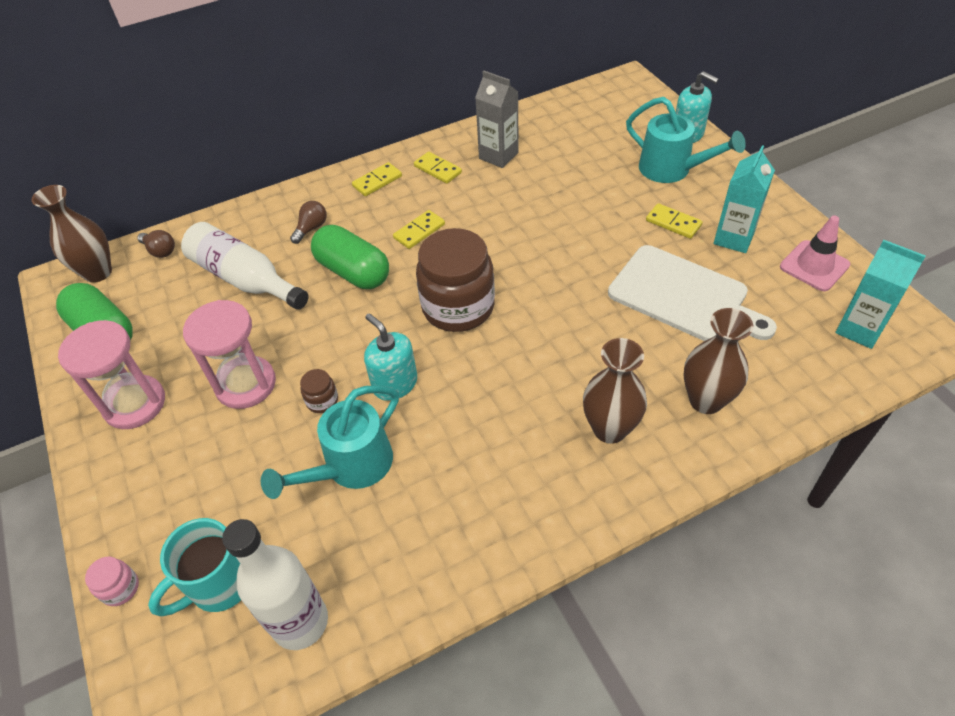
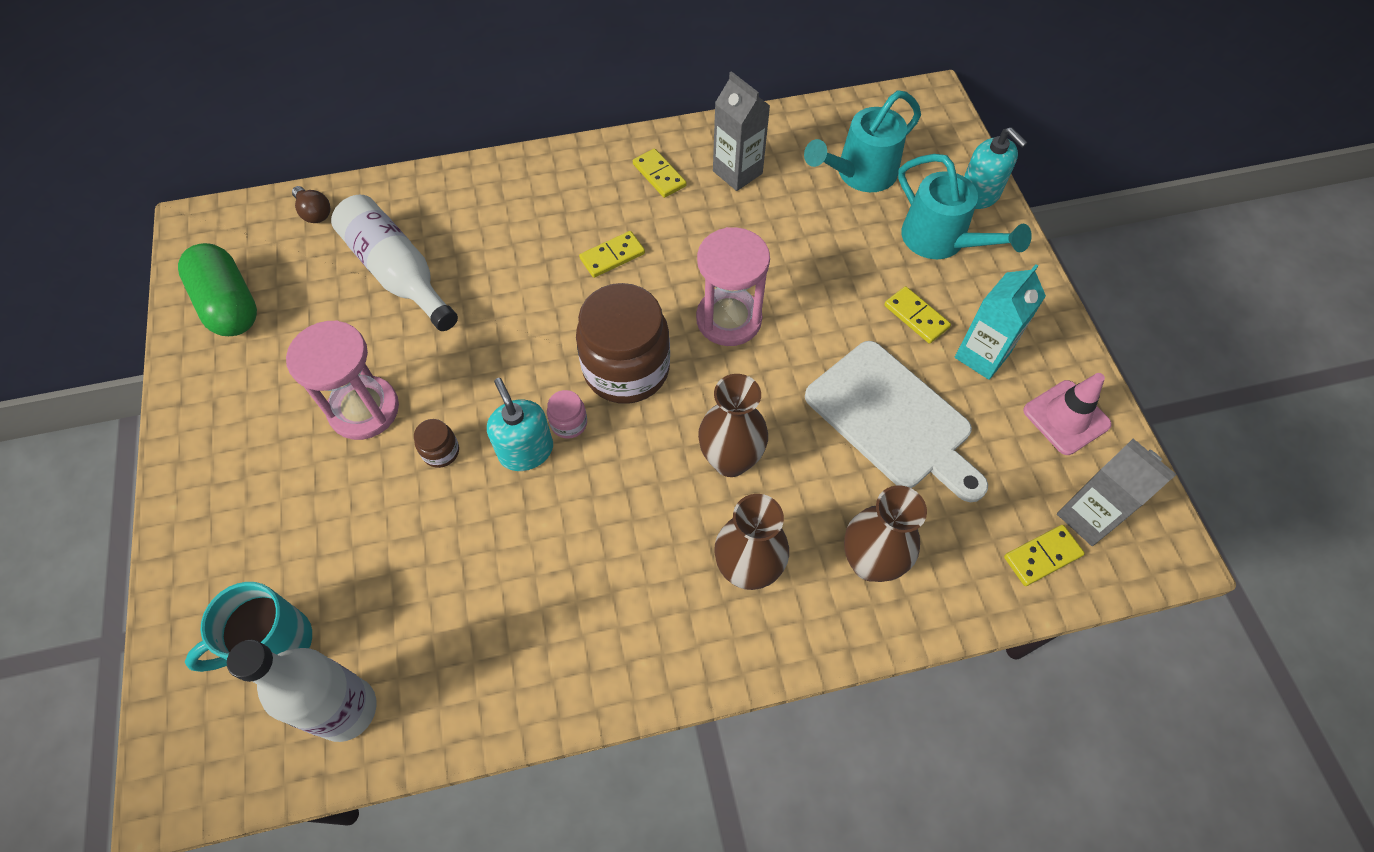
camera: 10 degrees right, 10 degrees up
brown vase [32,185,112,283] -> brown vase moved to [698,374,768,477]
pink hourglass [58,320,165,429] -> pink hourglass moved to [696,227,770,346]
pink jar [85,557,139,606] -> pink jar moved to [547,390,587,439]
turquoise watering can [261,385,399,499] -> turquoise watering can moved to [804,90,921,192]
brown light bulb [290,201,327,244] -> none
green capsule [311,225,389,289] -> none
yellow domino [352,162,402,196] -> yellow domino moved to [1004,525,1085,586]
turquoise carton [835,240,926,349] -> grey carton [1057,439,1177,546]

